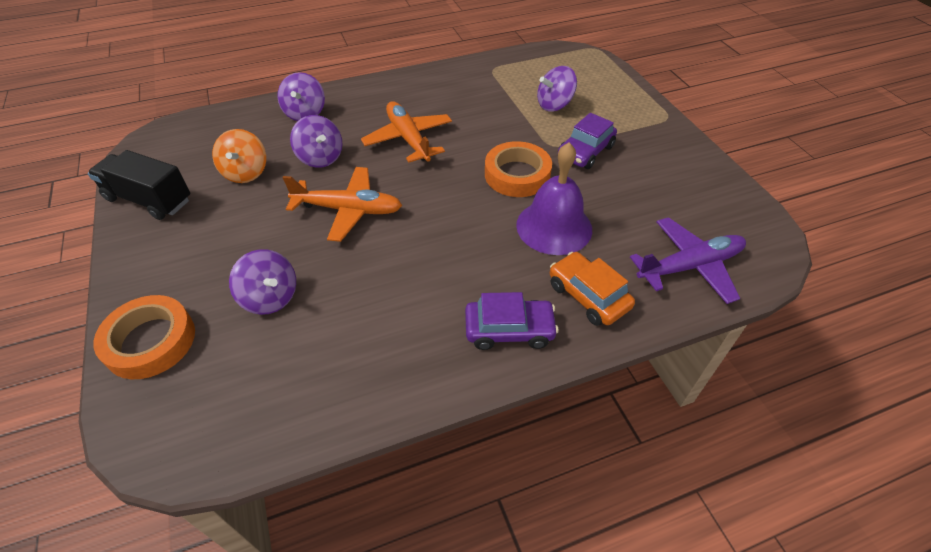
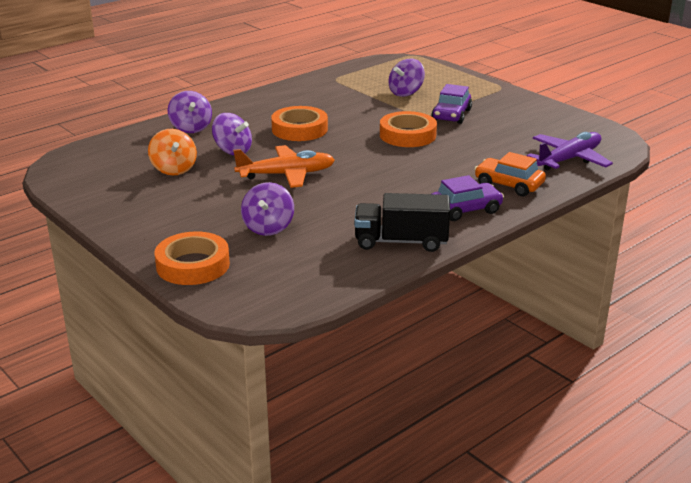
camera: 20 degrees left, 20 degrees down
black truck [88,150,190,220] -> black truck moved to [354,193,450,252]
purple spinning top [229,249,296,315] -> purple spinning top turned 75 degrees clockwise [241,182,294,236]
orange plane [361,101,452,162] -> orange tape [271,106,328,141]
purple bell [516,143,592,255] -> none

